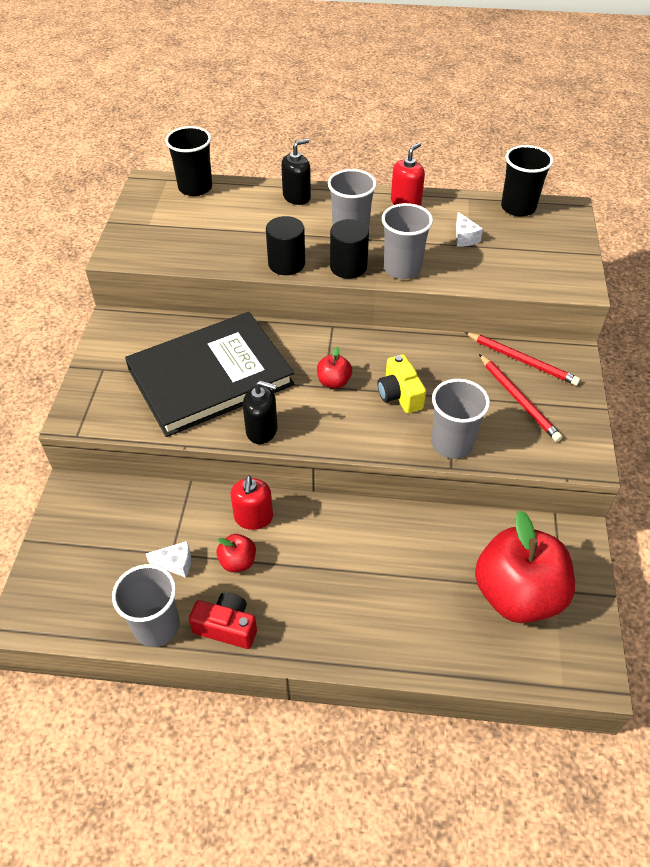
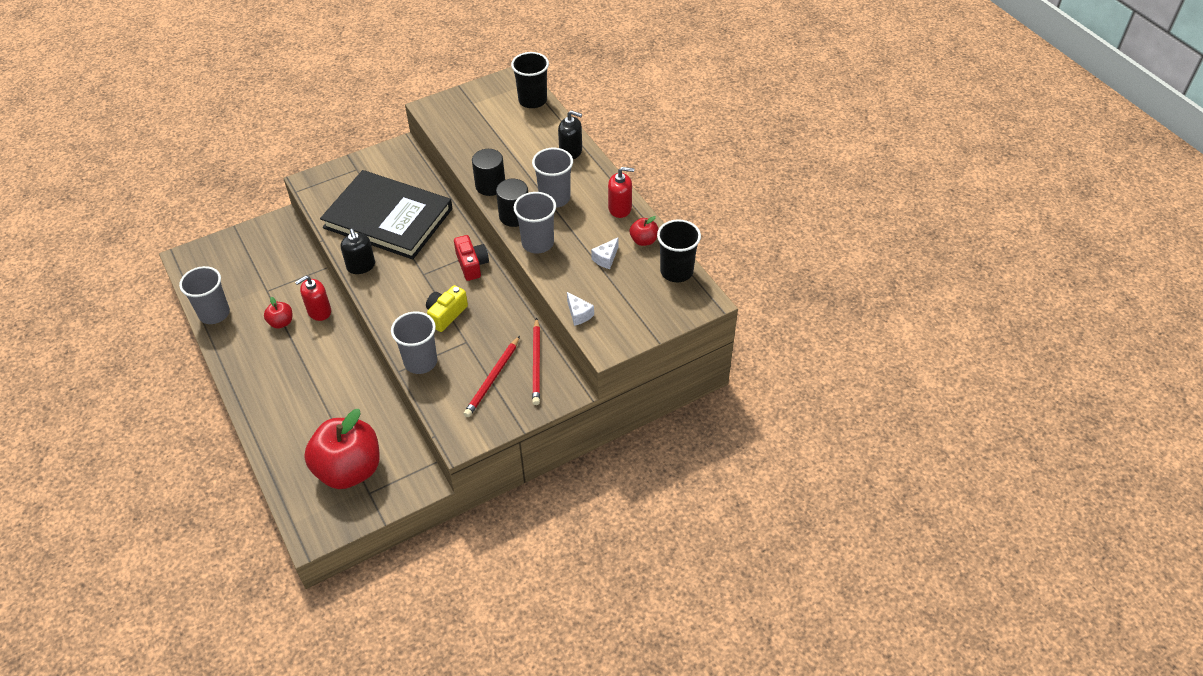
camera: 55 degrees right, 0 degrees up
white cheese [146,541,191,578] -> white cheese moved to [567,292,594,326]
red camera [189,592,257,649] -> red camera moved to [454,235,489,281]
red apple [317,347,352,388] -> red apple moved to [630,216,658,246]

